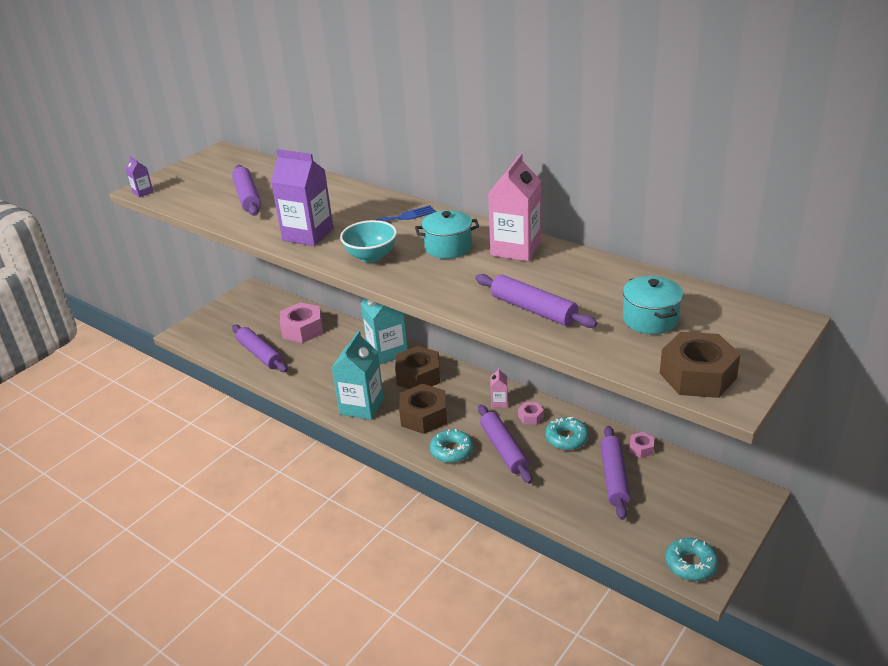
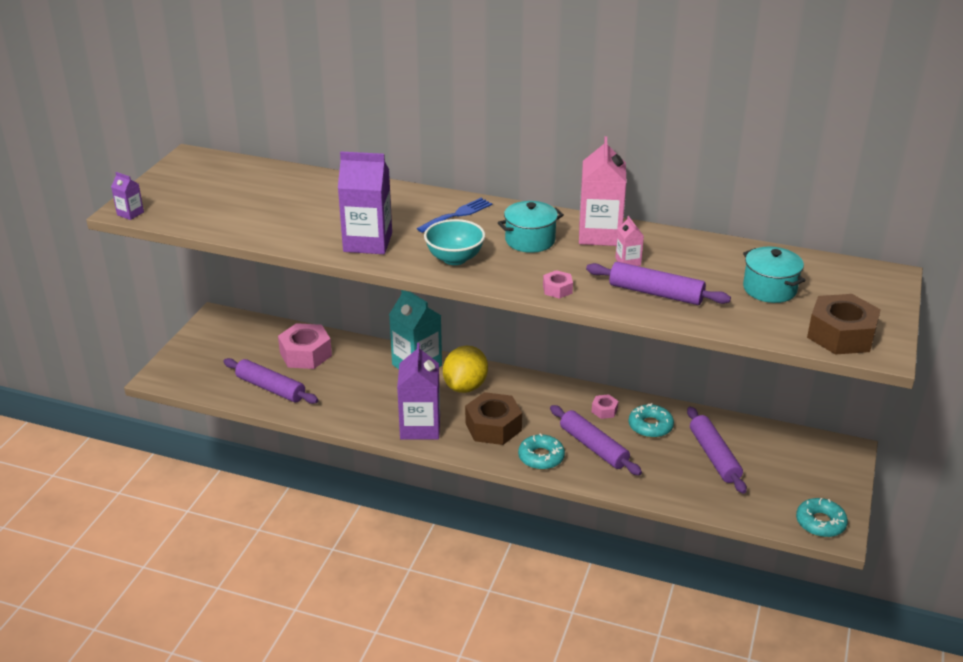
camera: 20 degrees left, 0 degrees up
purple rolling pin [232,165,261,216] -> none
turquoise carton [332,330,384,420] -> purple carton [397,343,440,440]
brown nut [395,346,440,389] -> yellow lemon [443,345,488,393]
pink carton [491,367,508,408] -> pink carton moved to [615,216,644,266]
pink nut [629,432,654,458] -> pink nut moved to [543,270,573,299]

